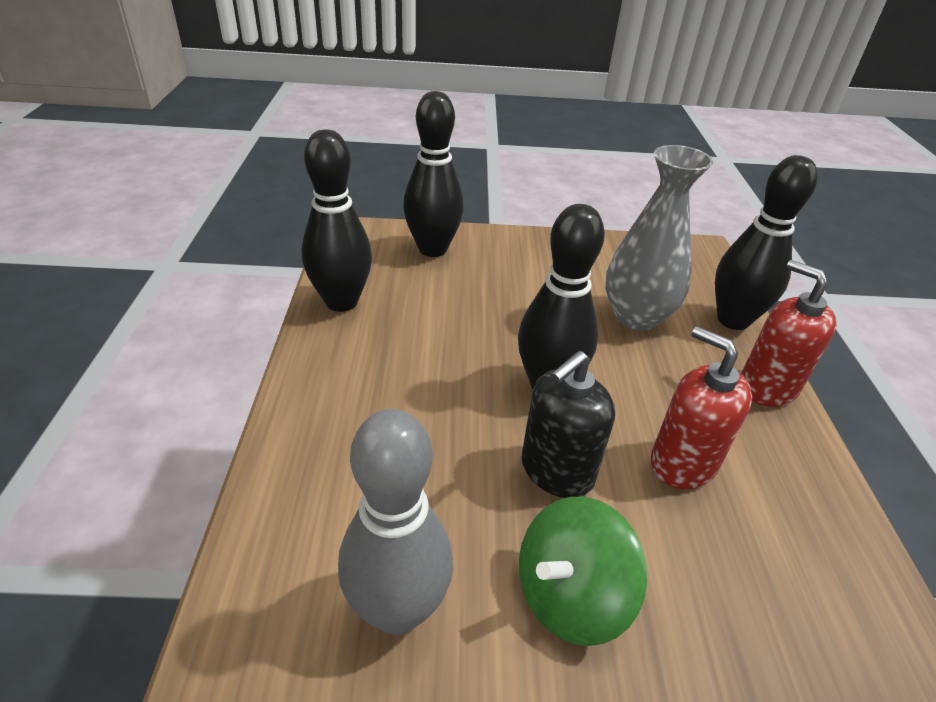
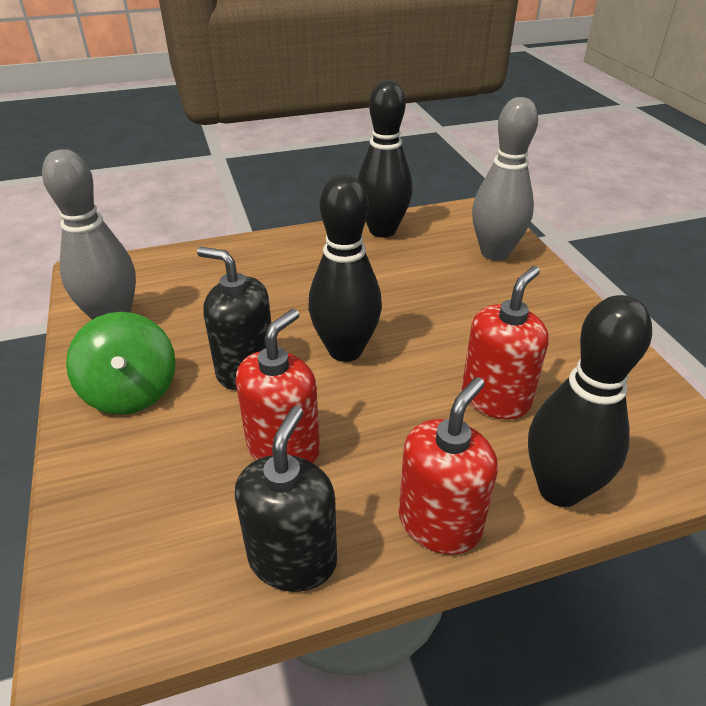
camera: 75 degrees right, 0 degrees up
black bowling pin [403,91,464,257] -> grey bowling pin [472,97,538,261]
green spinning top [519,497,647,646] -> green spinning top turned 150 degrees counterclockwise [66,312,176,415]
grey vase [605,145,714,330] -> red soap dispenser [462,266,549,420]
none -> black soap dispenser [235,406,337,592]

